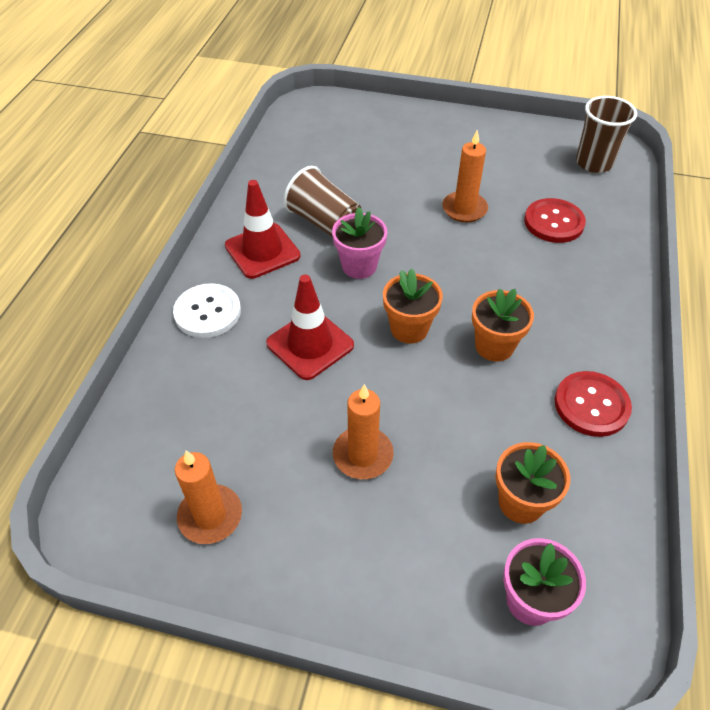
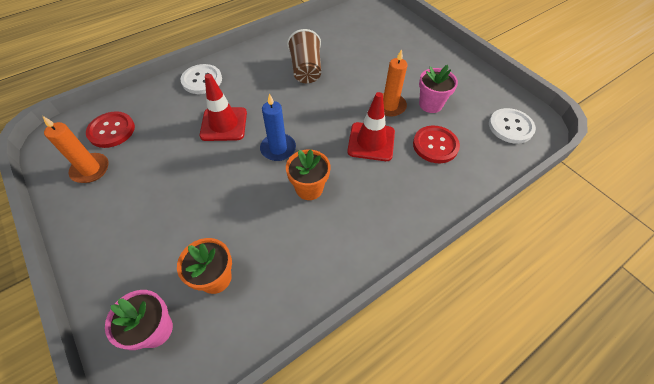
camera: 40 degrees right, 5 degrees up
red traffic cone [225,180,301,279] -> red traffic cone moved to [347,92,395,161]
pink flower pot [332,207,387,279] -> pink flower pot moved to [419,65,458,113]
orange candle [333,384,394,479] -> none
orange flower pot [383,268,443,343] -> blue candle [260,94,296,161]
red button [555,371,632,437] -> red button moved to [86,111,135,148]
brown cup [576,96,637,173] -> white button [489,108,536,144]

